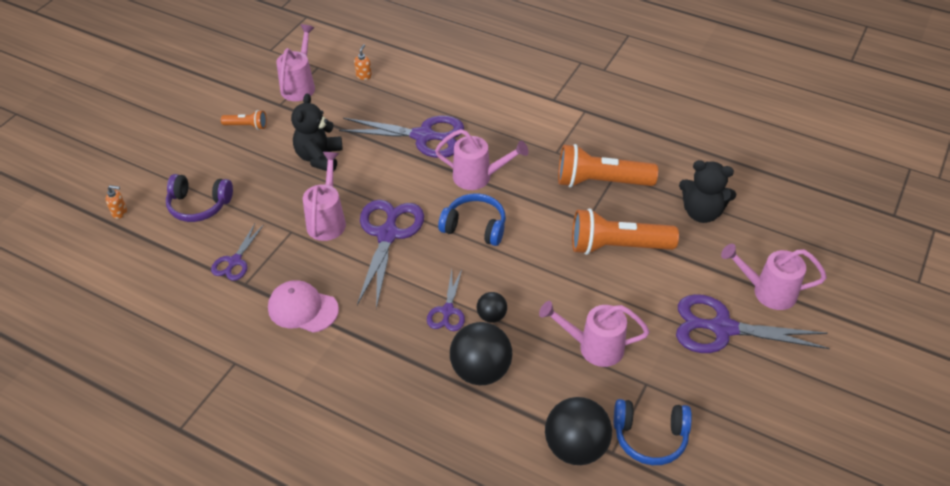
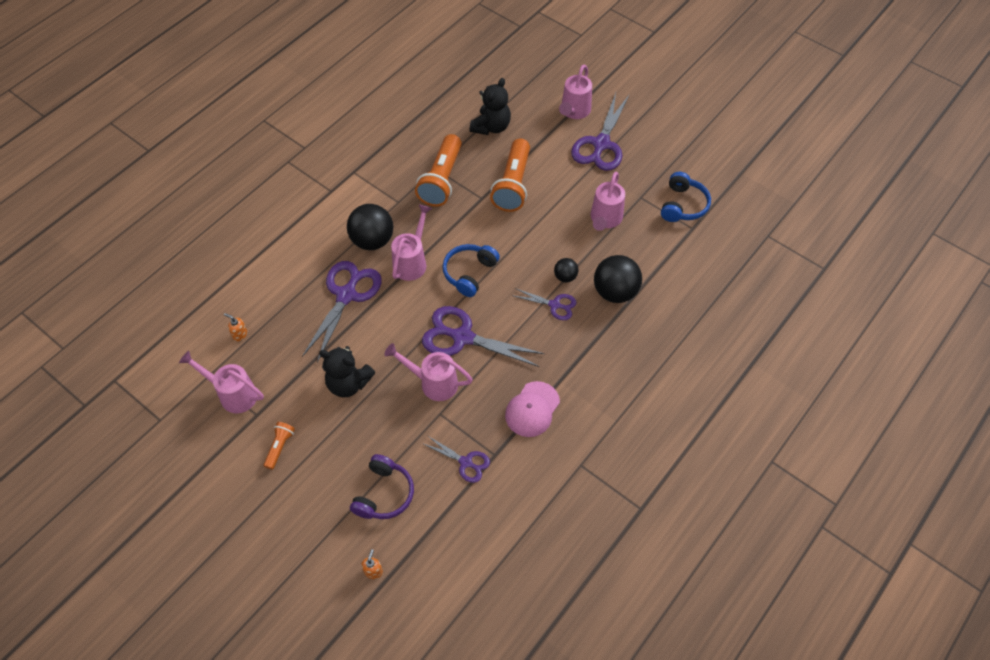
camera: 80 degrees left, 10 degrees up
black ball [545,397,612,465] -> black ball moved to [347,204,393,250]

